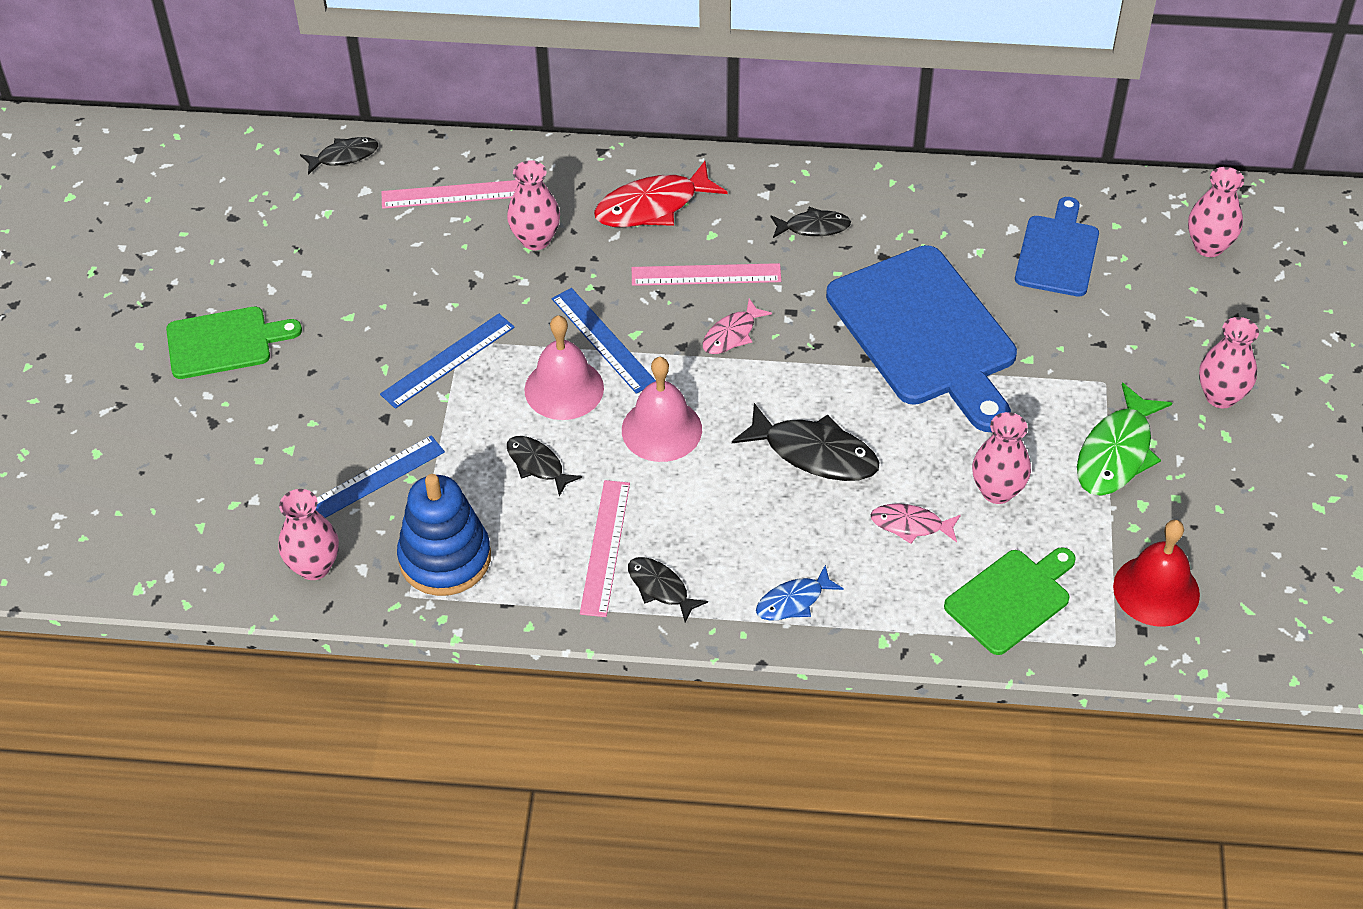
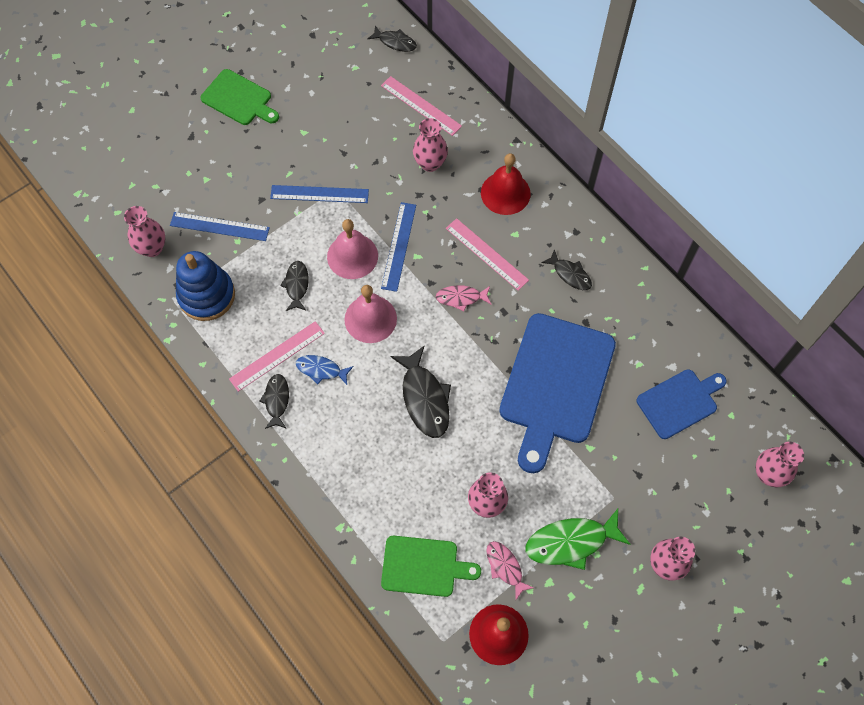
camera: 45 degrees right, 15 degrees up
red fish [594,161,727,227] -> red bell [481,153,531,215]
blue fish [756,565,844,621] -> blue fish moved to [296,355,353,385]
pink fish [870,504,961,544] -> pink fish moved to [486,541,534,600]

